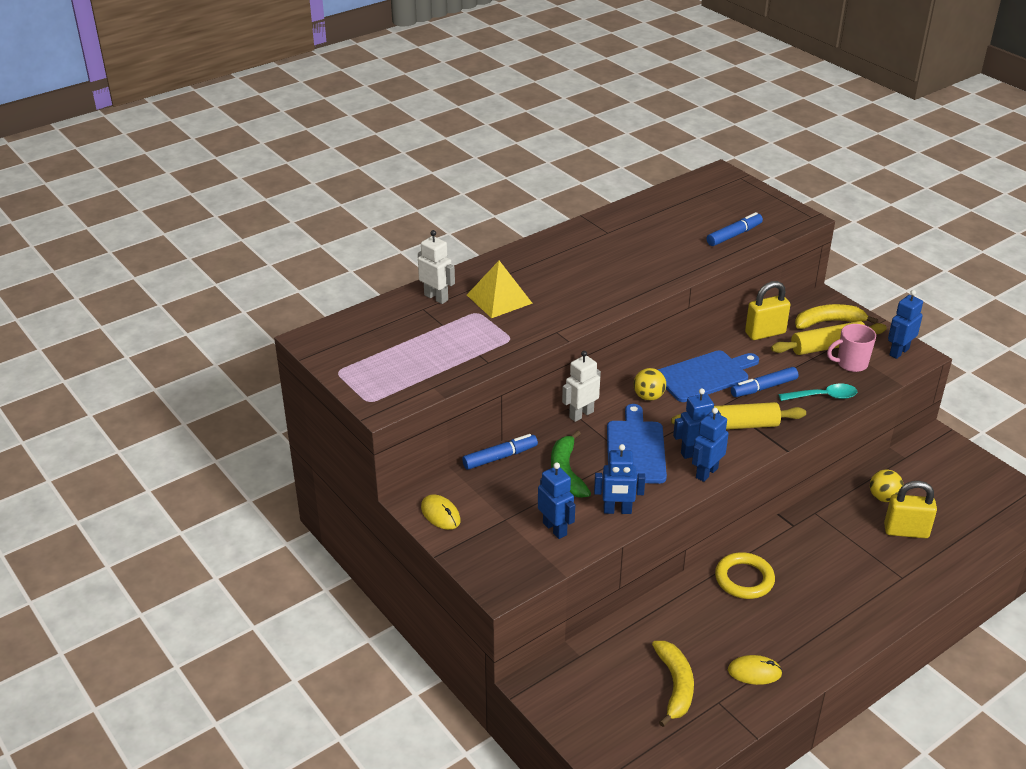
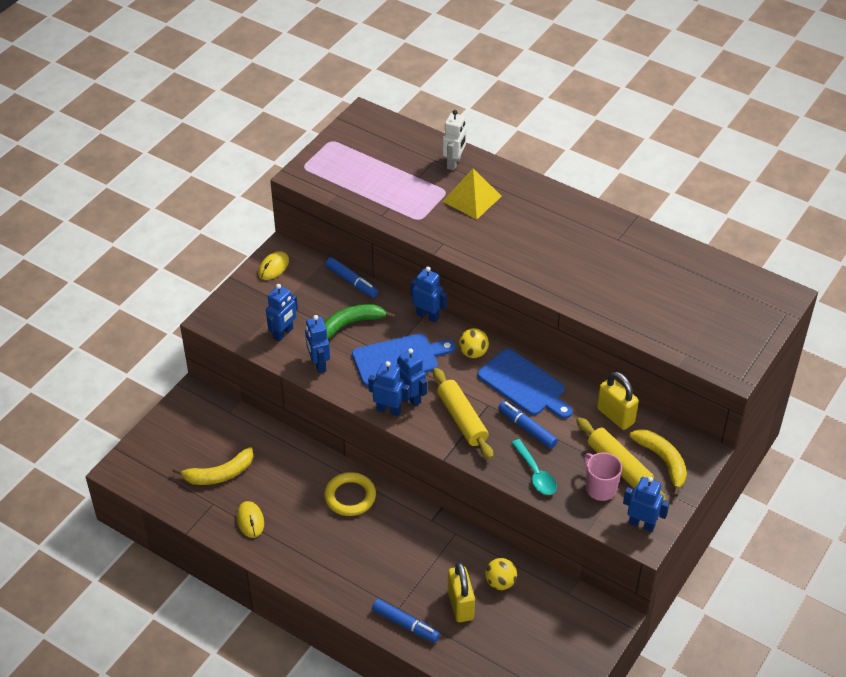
camera: 70 degrees right, 10 degrees up
white robot [562,351,601,422] -> blue robot [410,266,447,323]
blue marker [707,212,763,246] -> blue marker moved to [372,599,440,643]

